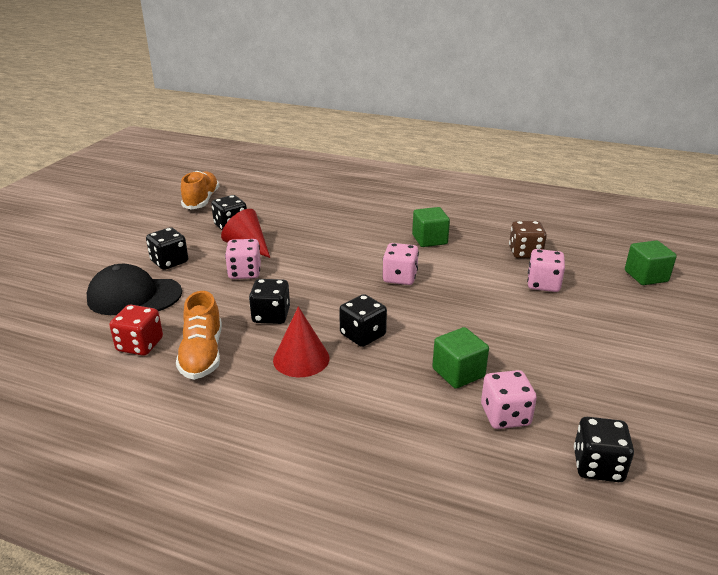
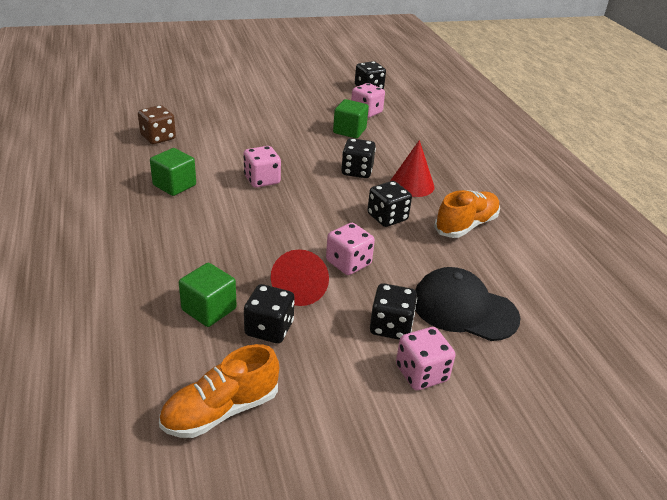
camera: 130 degrees left, 5 degrees up
black cap [87,264,182,315] -> black cap turned 150 degrees clockwise [415,267,520,341]
red dice [109,305,163,356] -> none
pink dice [527,249,565,292] -> pink dice moved to [396,327,455,390]
green cube [625,240,677,285] -> green cube moved to [179,263,237,327]

